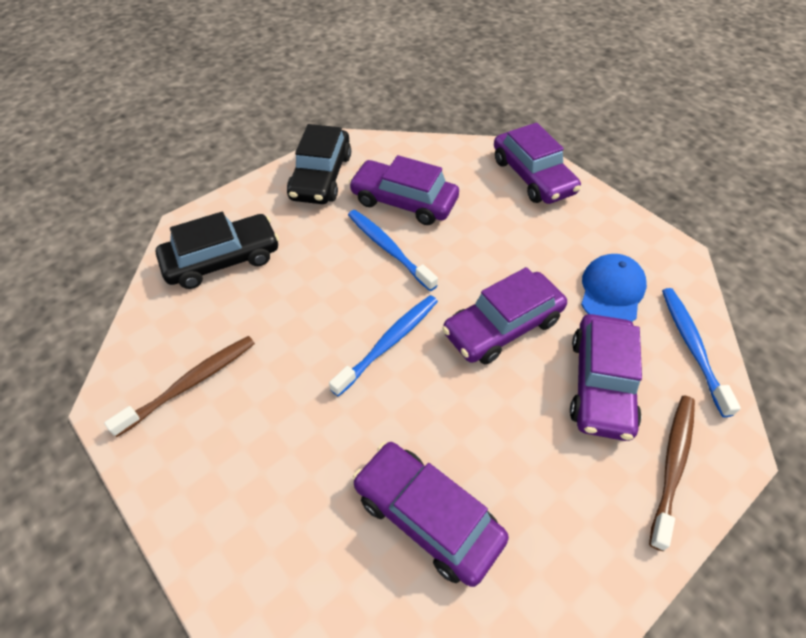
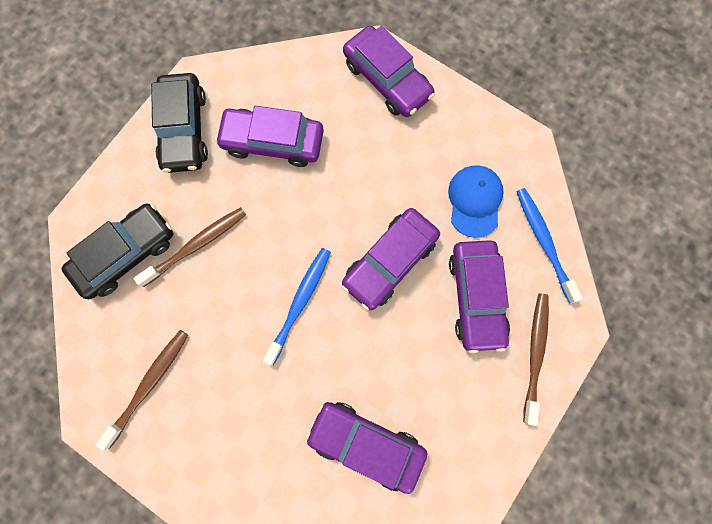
camera: 15 degrees left, 25 degrees up
blue toothbrush [348,210,438,291] -> none
none -> brown toothbrush [133,207,246,287]

